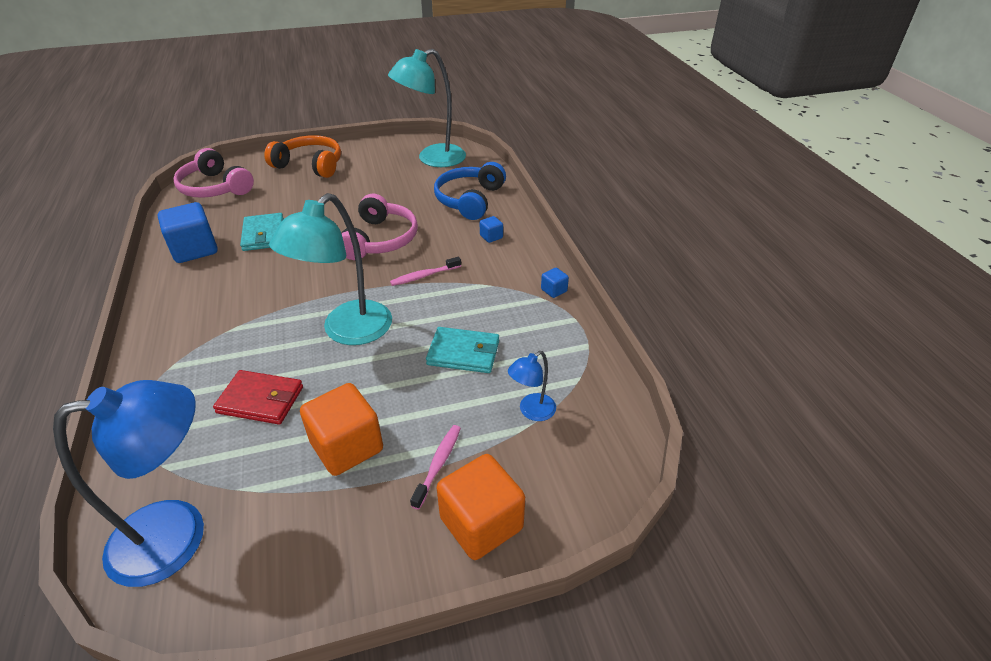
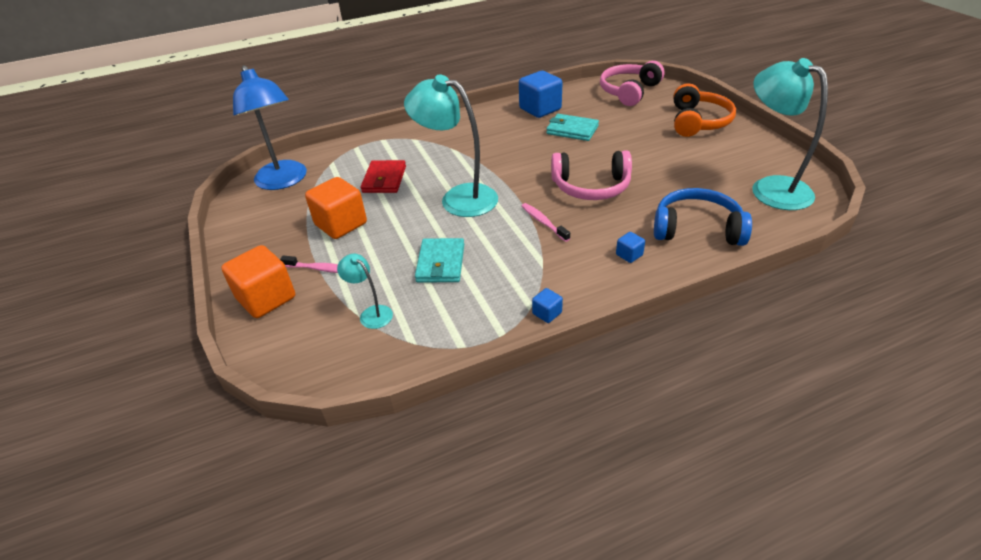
camera: 85 degrees right, 0 degrees up
turquoise wallet [240,213,284,251] -> turquoise wallet turned 45 degrees clockwise [546,114,599,141]
blue lamp [508,351,556,421] -> turquoise lamp [337,254,393,329]

